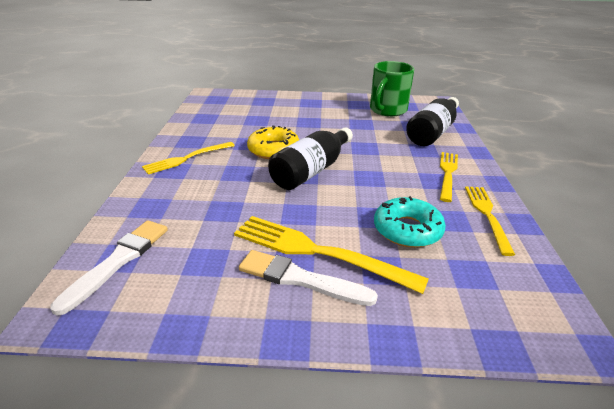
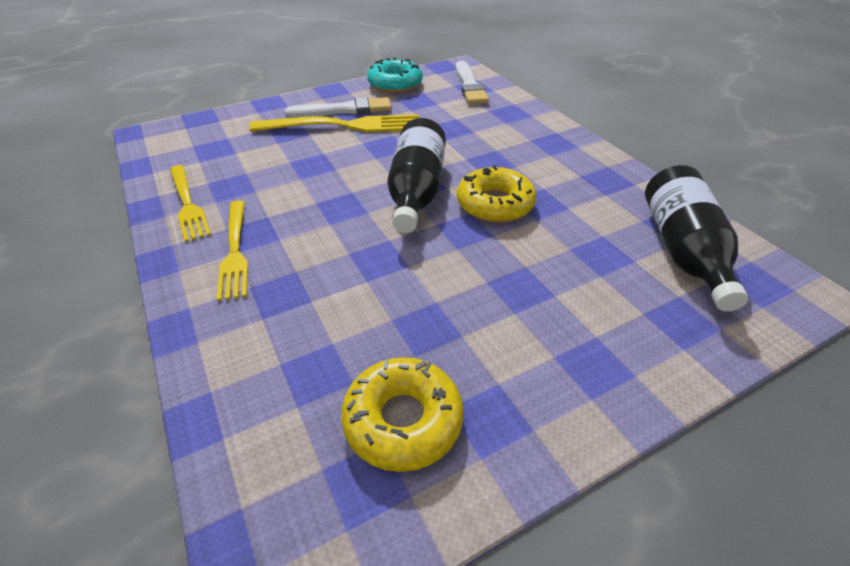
camera: 150 degrees right, 10 degrees up
yellow fork [142,142,235,174] -> none
green mug [370,61,414,116] -> yellow donut [341,357,464,472]
turquoise donut [374,196,446,248] -> turquoise donut moved to [367,58,423,93]
black bottle [406,97,459,146] -> black bottle moved to [645,165,749,312]

